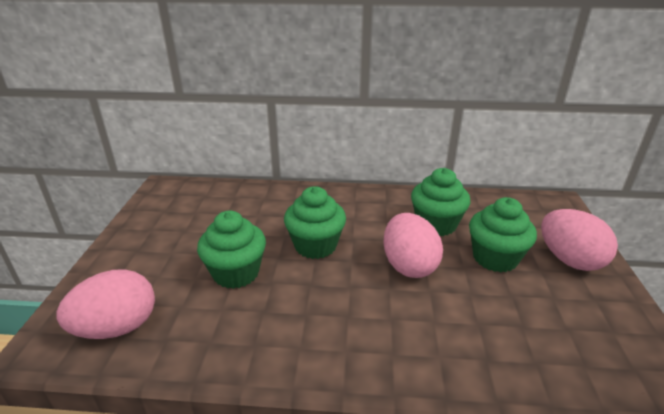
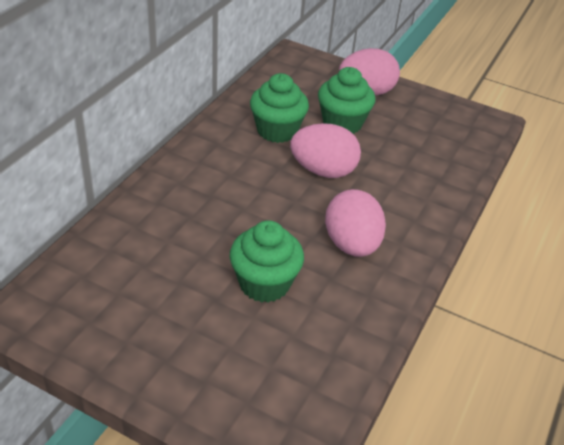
camera: 70 degrees left, 10 degrees up
pink egg [57,269,155,339] -> pink egg moved to [325,189,386,257]
green cupcake [284,186,346,259] -> none

